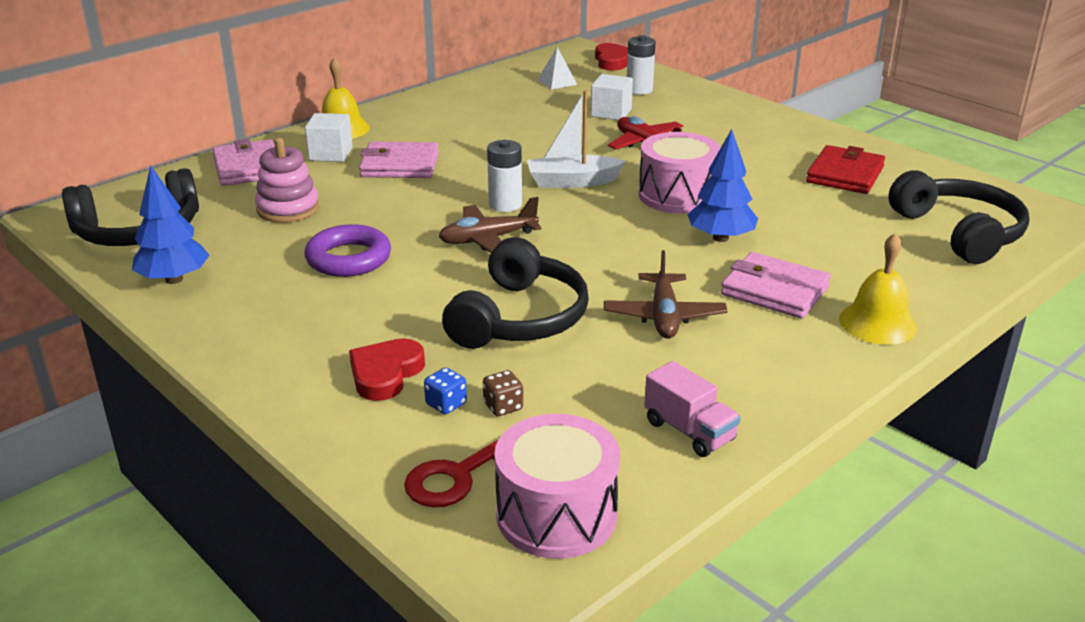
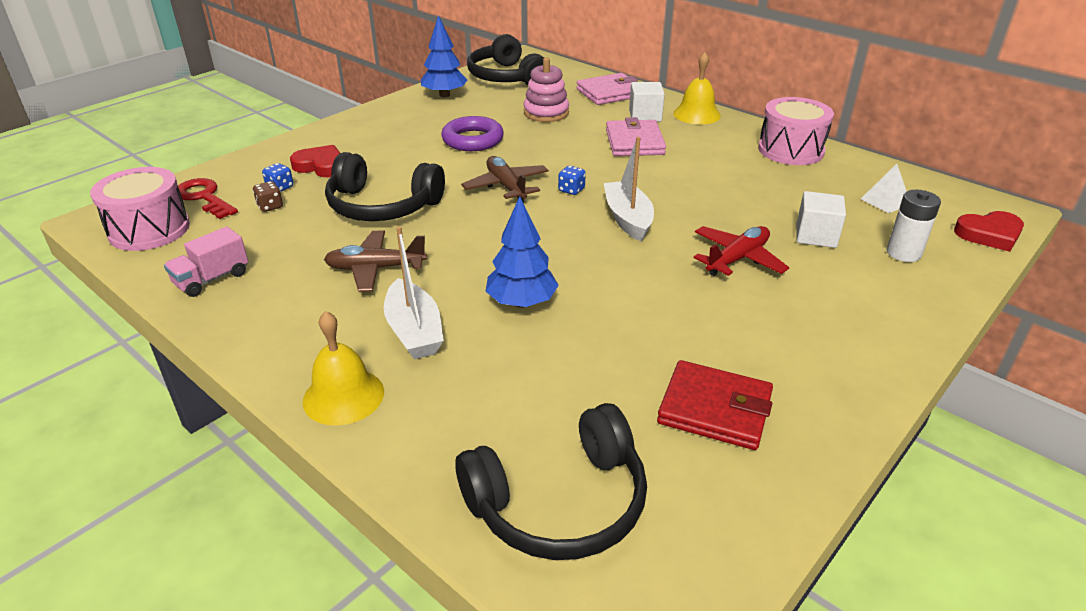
camera: 85 degrees right, 5 degrees up
white battery [487,140,522,212] -> blue dice [558,166,586,195]
pink drum [638,132,721,214] -> pink drum moved to [758,97,834,165]
pink wallet [721,252,831,318] -> white boat [384,226,444,359]

